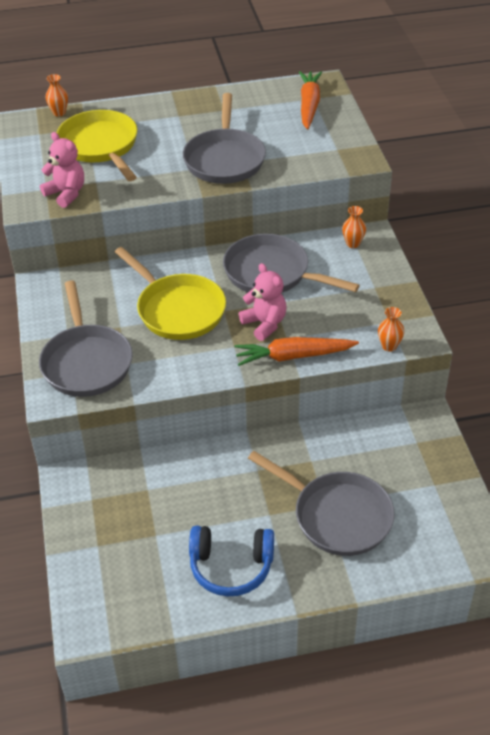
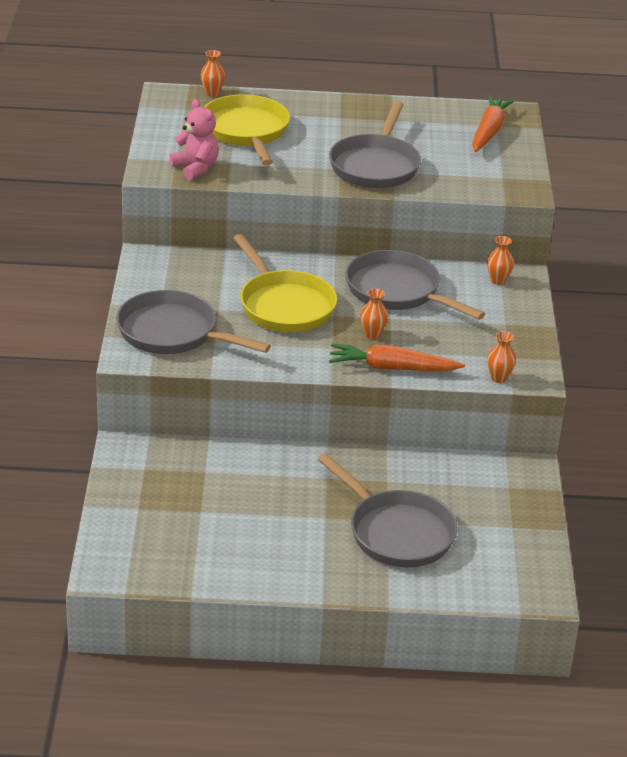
camera: 10 degrees right, 10 degrees down
grey pan [39,280,133,397] -> grey pan turned 120 degrees clockwise [116,290,271,354]
blue headphones [189,526,274,597] -> none
pink teddy bear [239,263,287,341] -> orange vase [360,288,388,339]

